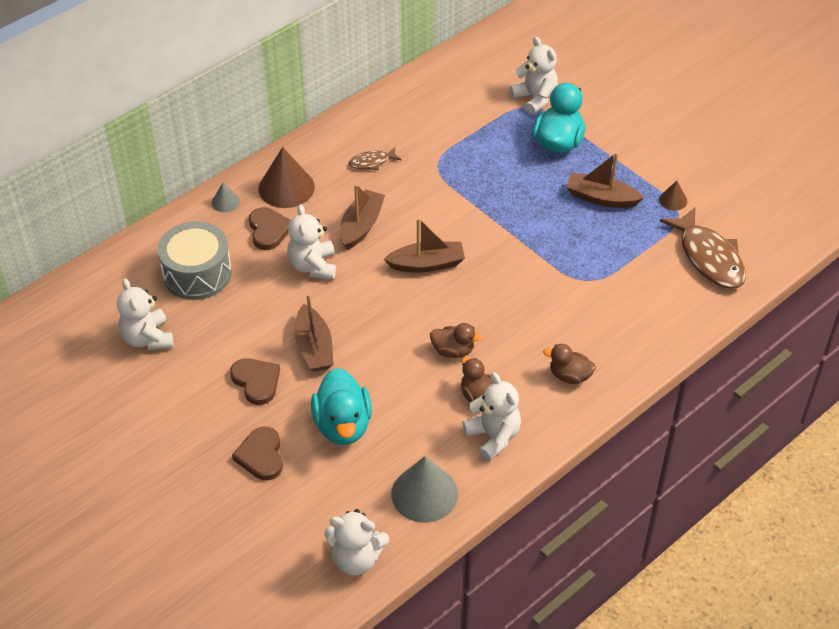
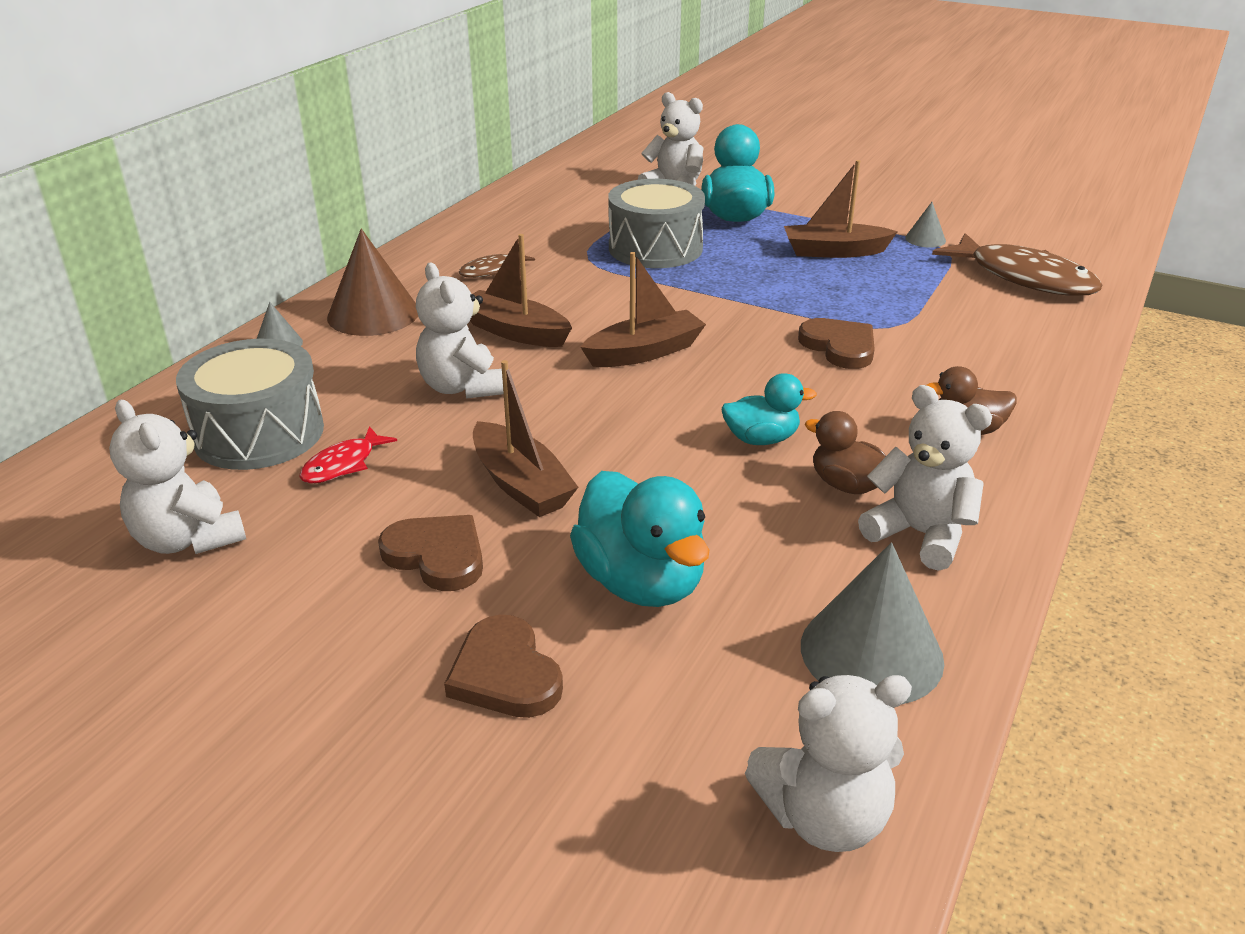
camera: 20 degrees left, 15 degrees down
brown heart [249,207,291,250] -> brown heart moved to [798,318,875,369]
brown boat [340,184,385,250] -> brown boat turned 60 degrees counterclockwise [470,234,572,347]
brown duck [430,323,483,358] -> turquoise duck [722,373,817,445]
brown cone [659,181,687,211] -> grey cone [905,202,946,248]
none -> red fish [300,426,397,484]
none -> grey drum [608,179,705,268]

